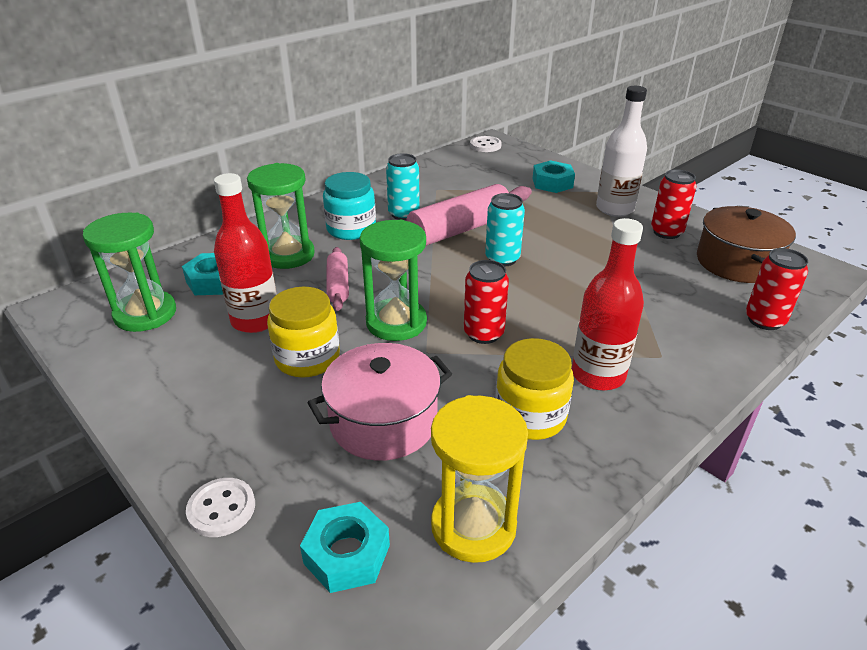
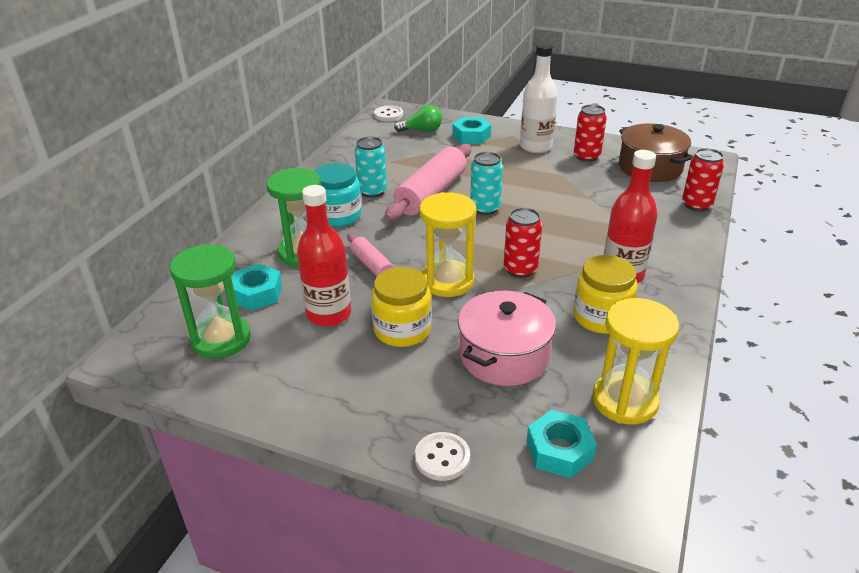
camera: 25 degrees left, 0 degrees up
green hourglass [359,220,427,341] -> yellow hourglass [419,192,477,297]
none -> green light bulb [394,105,442,132]

